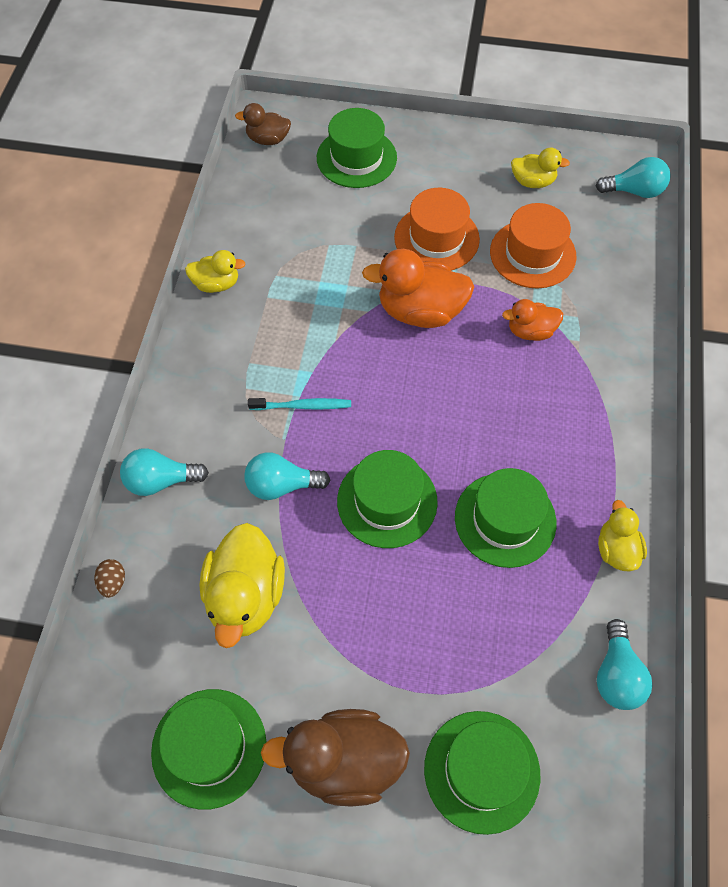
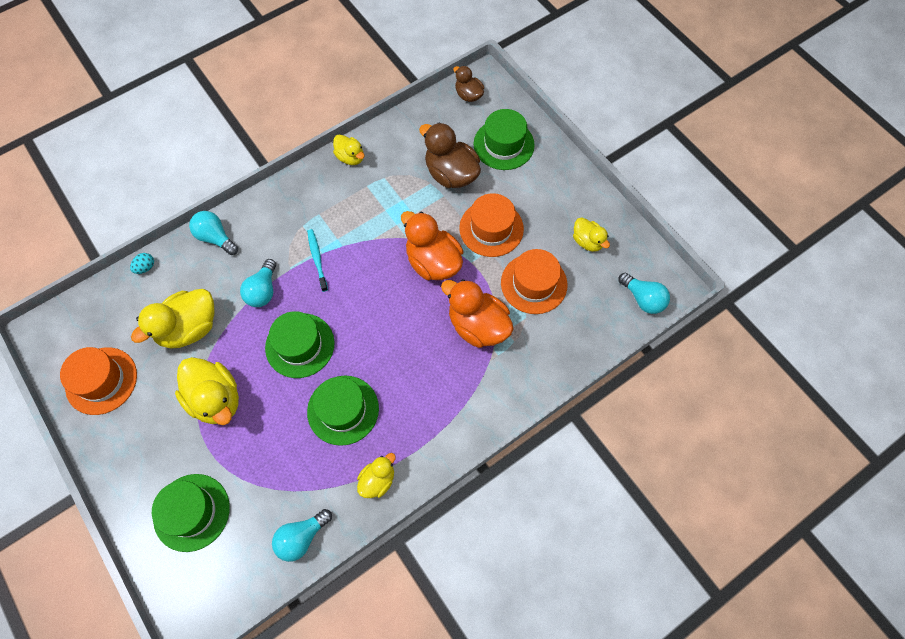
camera: 45 degrees right, 5 degrees up
brown egg [94,559,125,598] -> turquoise egg [130,253,154,274]
green hat [151,689,266,810] -> orange hat [60,347,137,415]
turquoise light bulb [244,452,330,500] -> turquoise light bulb turned 120 degrees counterclockwise [240,259,276,307]
turquoise toothbrush [248,398,351,410] -> turquoise toothbrush turned 150 degrees counterclockwise [307,229,328,292]
brown duck [261,709,410,807] -> brown duck moved to [419,123,481,188]
orange duck [502,299,563,341] -> orange duck [441,279,513,348], size x1.76
none -> yellow duck [175,357,239,425]

